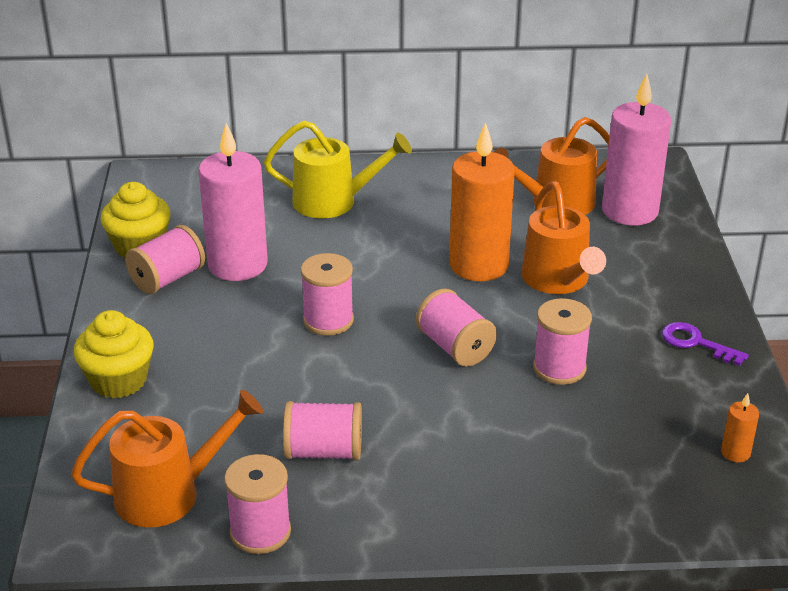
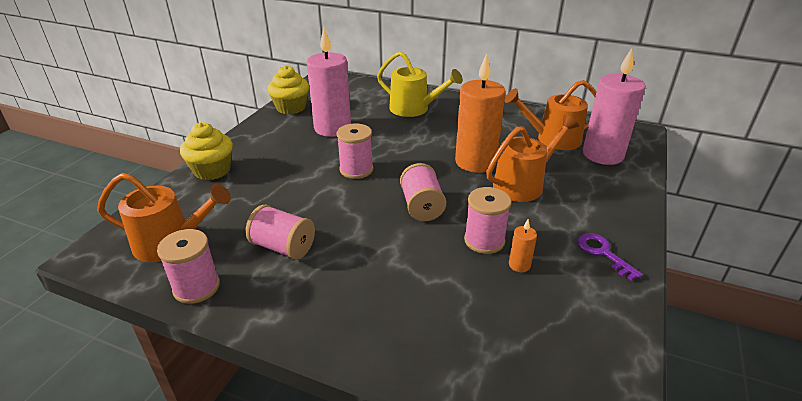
camera: 25 degrees right, 0 degrees up
pink spool [125,225,205,294] -> none
orange watering can [521,181,606,294] -> orange watering can turned 135 degrees counterclockwise [486,115,579,202]
orange candle [721,393,759,462] -> orange candle moved to [509,219,537,272]

